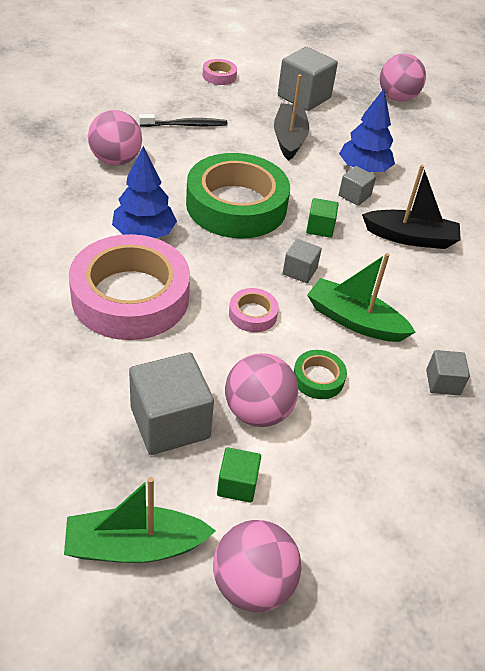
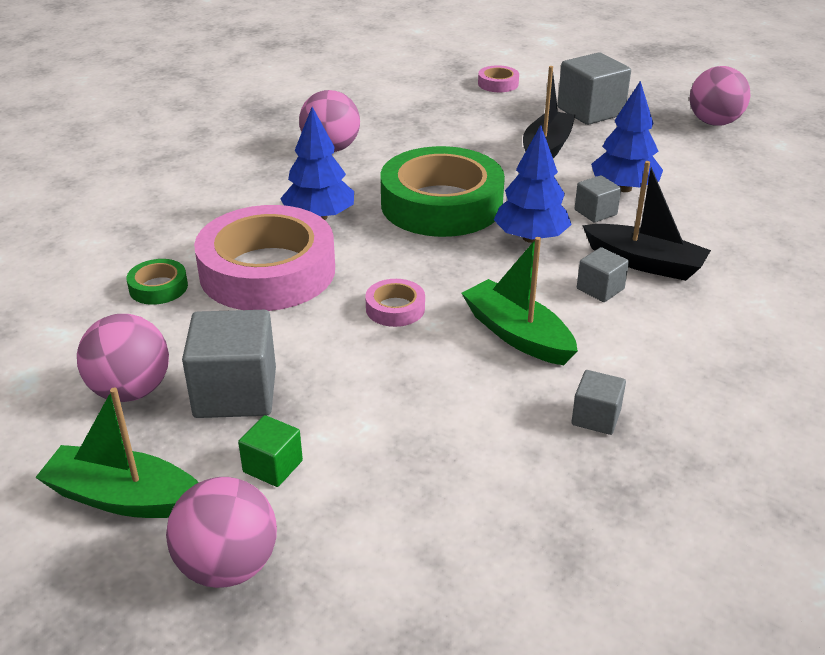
camera: 25 degrees right, 10 degrees down
black toothbrush [139,114,228,127] -> none
pink ball [225,353,298,427] -> pink ball moved to [77,314,169,402]
grey cube [283,239,322,283] -> grey cube moved to [577,247,629,302]
green tape [294,350,347,399] -> green tape moved to [126,259,188,305]
green cube [306,198,339,238] -> blue tree [494,125,572,243]

